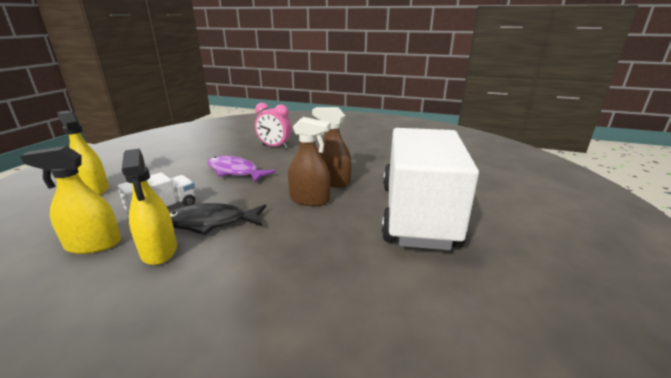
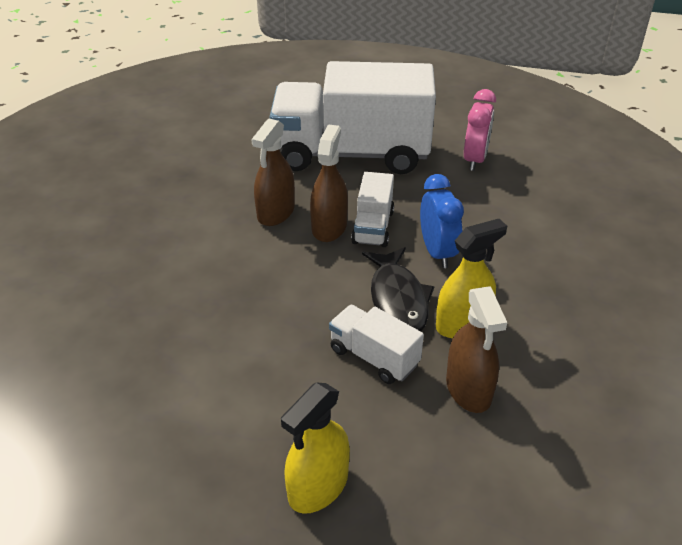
camera: 95 degrees left, 15 degrees up
yellow spray bottle [20,146,121,254] -> brown spray bottle [446,286,507,413]
purple fish [207,155,276,183] -> none
pink clock [255,103,292,148] -> pink clock moved to [464,89,496,171]
none -> white truck [351,172,394,247]
none -> blue clock [420,174,464,268]

